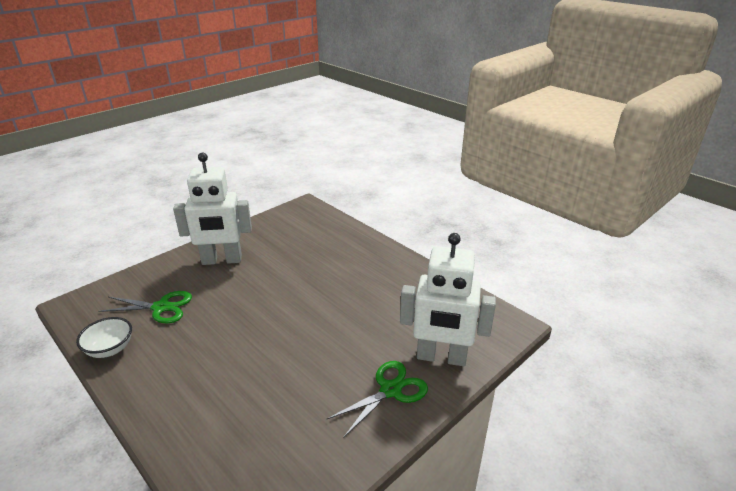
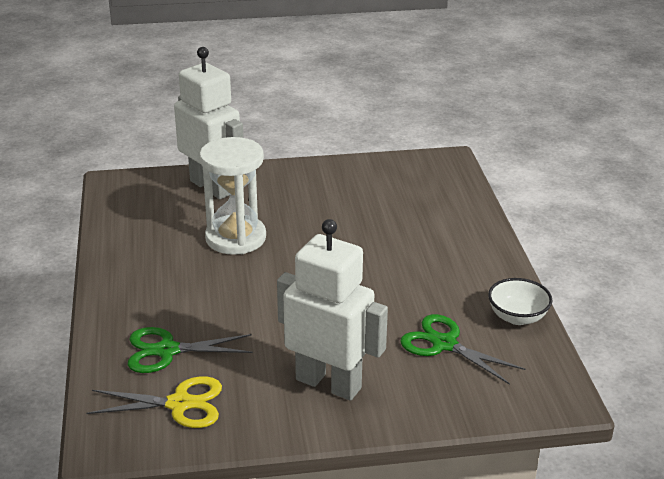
camera: 145 degrees left, 0 degrees up
green scissors [327,361,428,437] -> green scissors moved to [128,327,253,373]
none -> yellow scissors [86,376,222,428]
none -> white hourglass [200,137,266,255]

